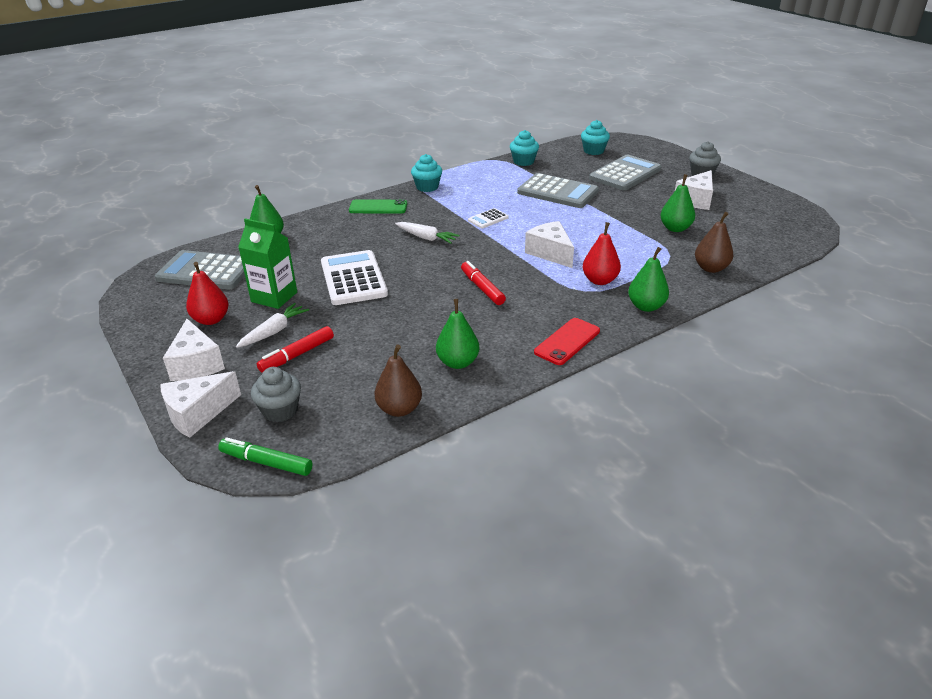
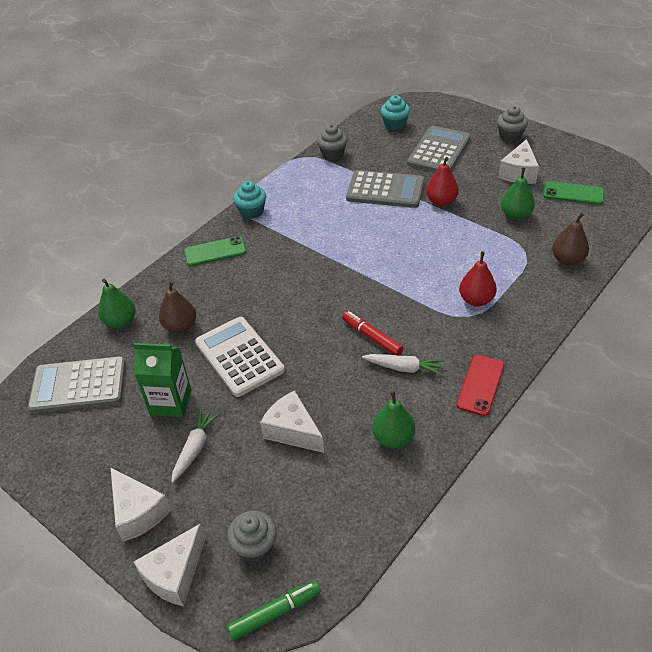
camera: 15 degrees left, 10 degrees up
red pear [186,262,229,325] -> red pear moved to [426,157,459,207]
green marker [218,437,313,476] -> green marker turned 150 degrees clockwise [227,580,321,641]
red marker [257,326,334,373] -> none
brown pear [374,345,422,417] -> brown pear moved to [159,280,196,333]
white carrot [395,222,460,244] -> white carrot moved to [362,354,445,376]
white calculator [468,208,509,229] -> none
turquoise cupcake [510,130,539,166] -> grey cupcake [317,124,348,161]
white cheese [525,221,574,268] -> white cheese moved to [260,391,324,453]
green pear [628,247,669,312] -> none
none -> green phone [543,181,604,205]

